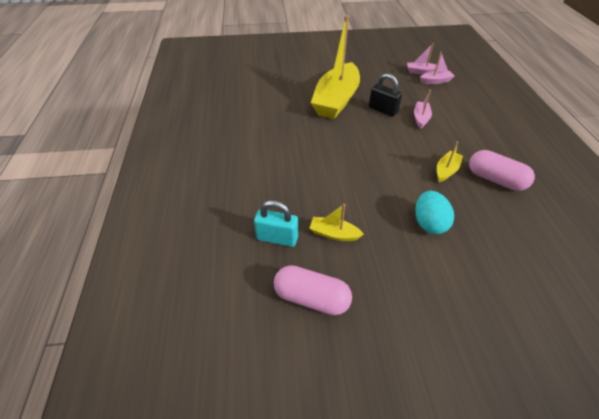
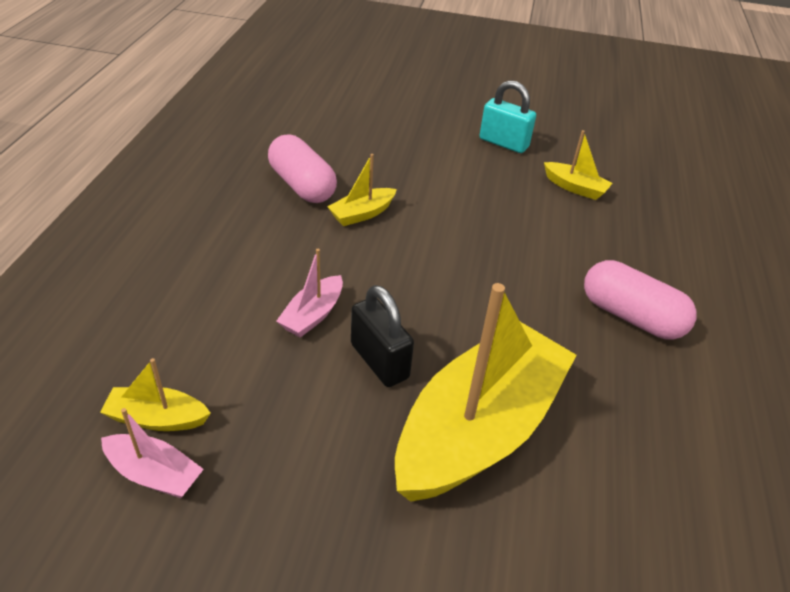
camera: 165 degrees left, 5 degrees down
turquoise padlock [254,200,298,247] -> turquoise padlock moved to [480,80,536,153]
pink capsule [274,265,352,315] -> pink capsule moved to [584,260,697,340]
turquoise egg [415,191,454,234] -> none
pink boat [420,52,455,84] -> yellow boat [100,358,211,431]

